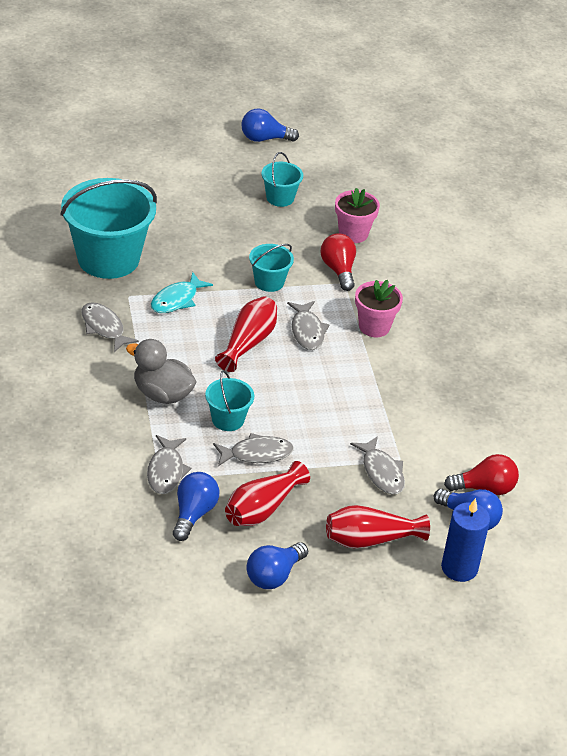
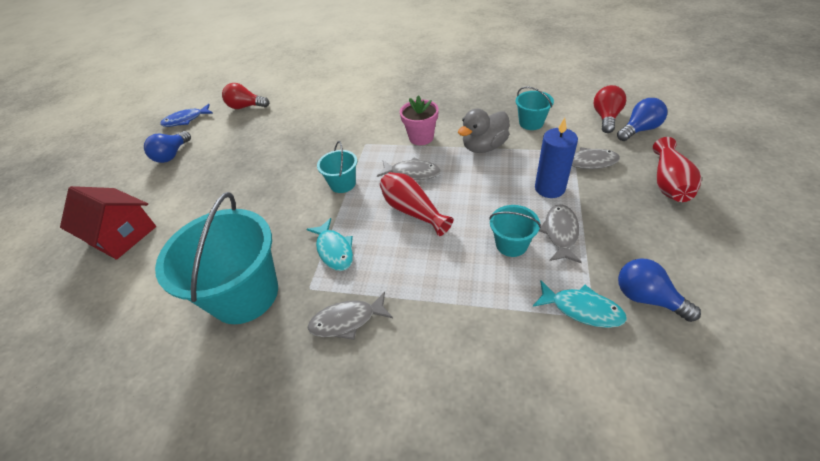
camera: 60 degrees left, 5 degrees up
grey duck [126,339,196,404] -> grey duck moved to [458,109,509,153]
grey fish [147,435,191,494] -> turquoise fish [533,280,627,328]
red vase [225,461,310,526] -> none
blue light bulb [247,542,308,589] -> none
turquoise bucket [261,152,303,207] -> turquoise bucket moved to [516,86,554,130]
red light bulb [320,233,356,291] -> red light bulb moved to [222,83,269,109]
pink flower pot [335,188,380,243] -> none
blue candle [441,498,490,582] -> blue candle moved to [535,118,578,198]
none -> red house [60,186,156,260]
none -> blue fish [160,104,213,127]

